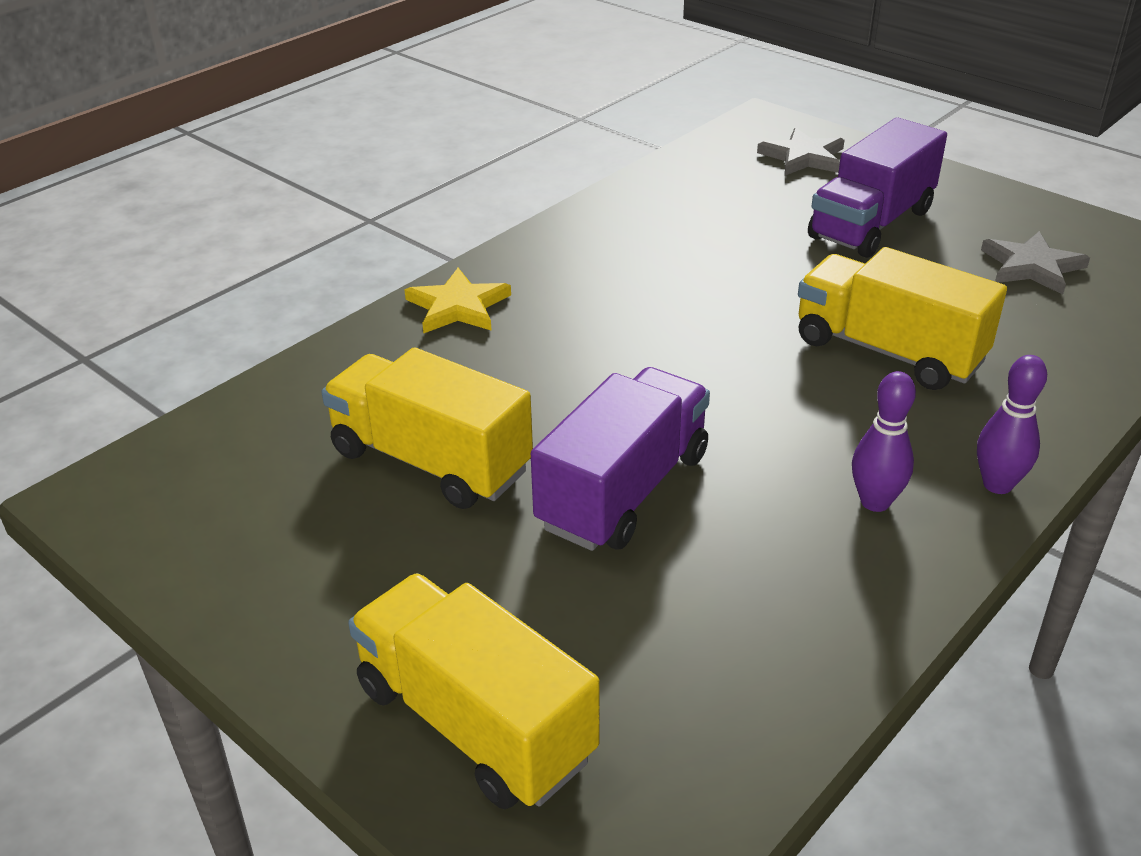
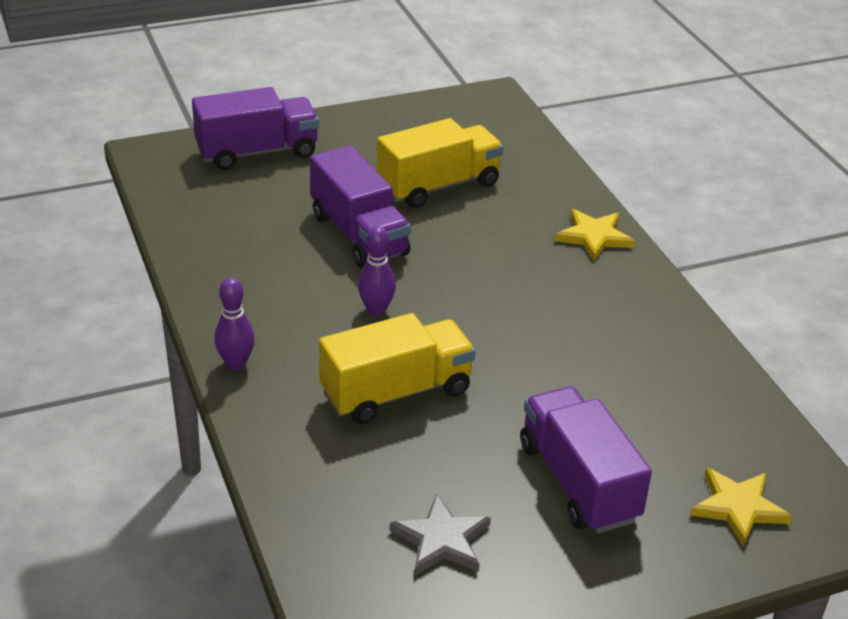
camera: 115 degrees right, 0 degrees up
yellow truck [348,573,600,809] -> purple truck [192,87,319,170]
grey star [757,127,845,175] -> yellow star [690,468,792,547]
purple bowling pin [852,371,916,512] -> purple bowling pin moved to [358,226,396,316]

